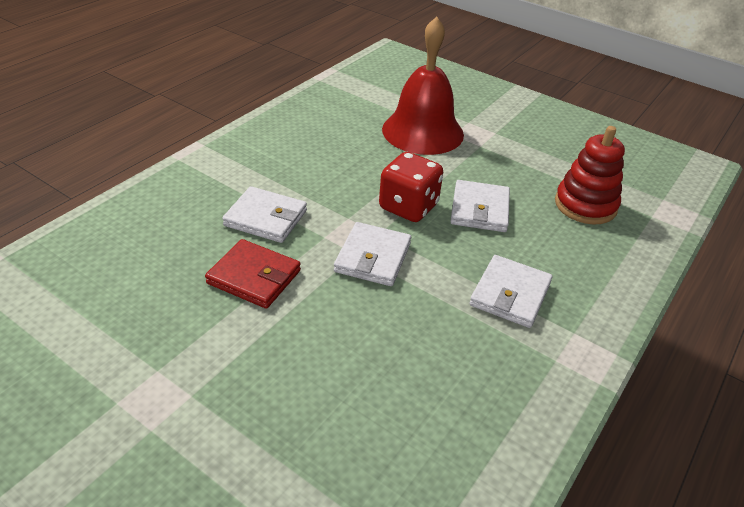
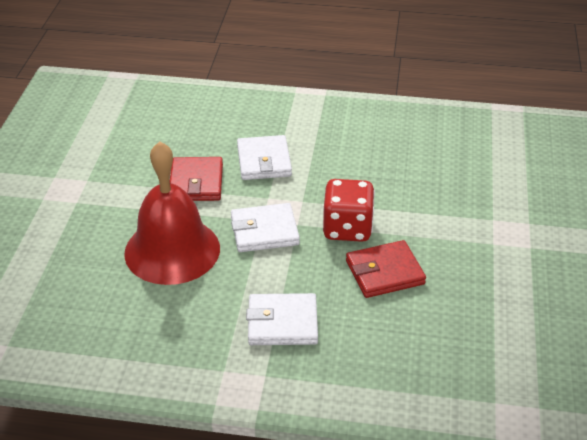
camera: 65 degrees right, 0 degrees up
red bell [382,17,464,155] -> red bell moved to [124,141,220,285]
white wallet [450,180,510,232] -> red wallet [346,240,426,298]
red stacking toy [555,126,625,225] -> none

